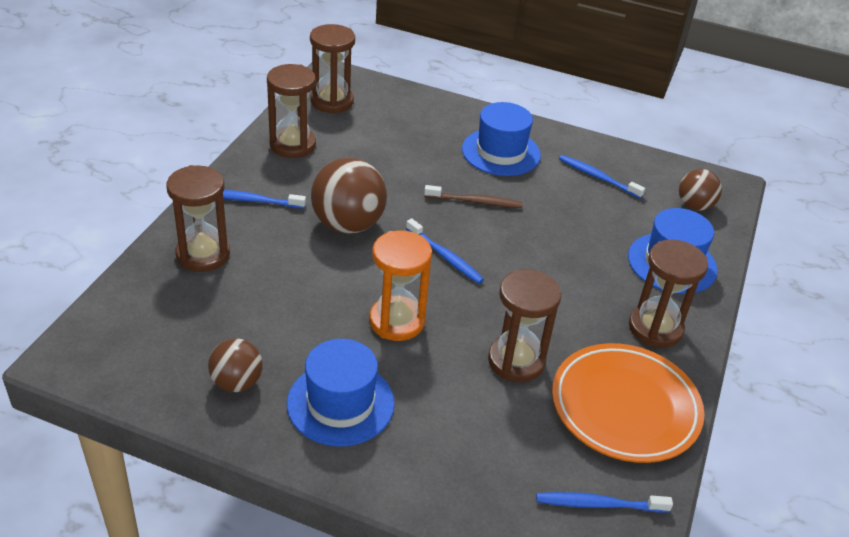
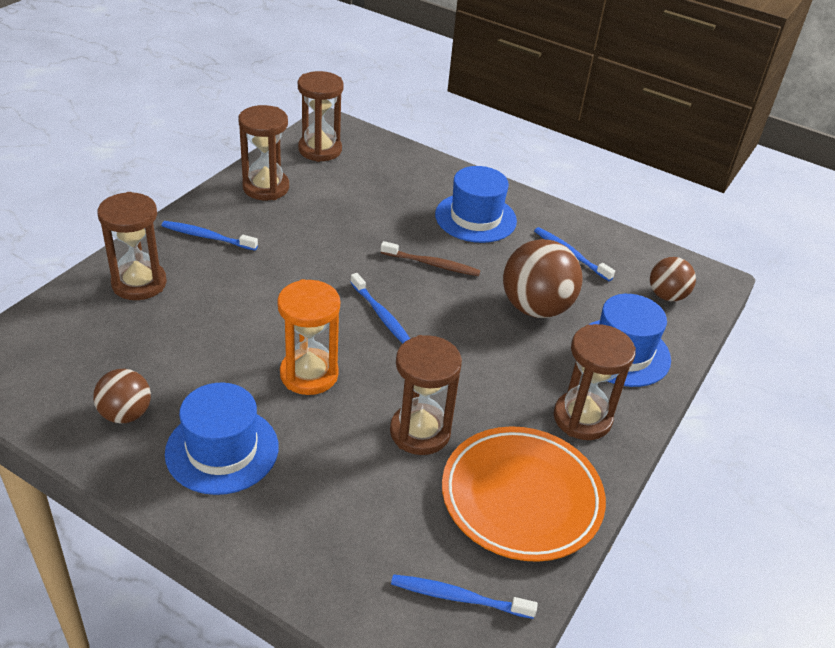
camera: 10 degrees right, 0 degrees up
brown ball [311,158,387,234] -> brown ball moved to [503,239,583,318]

